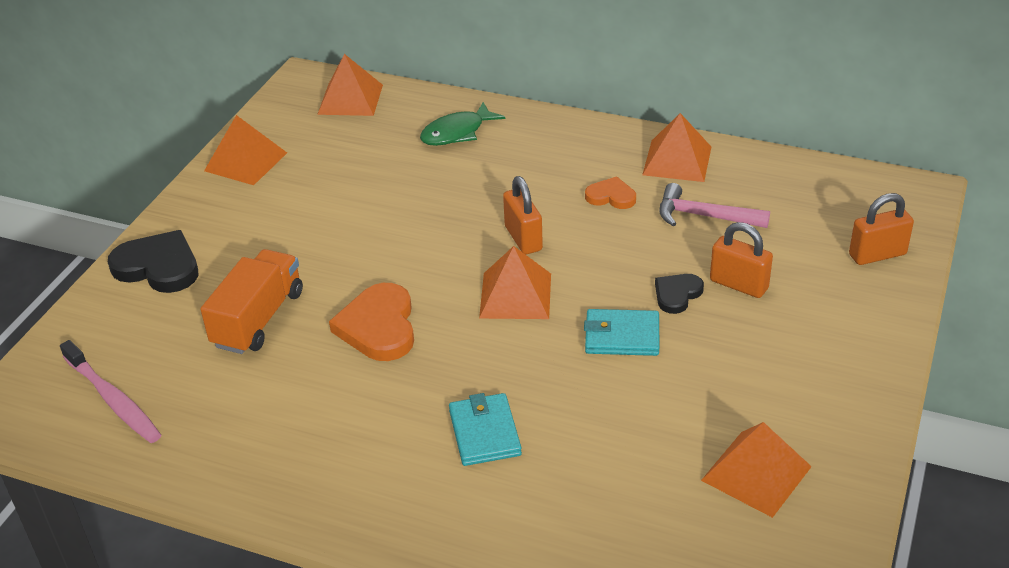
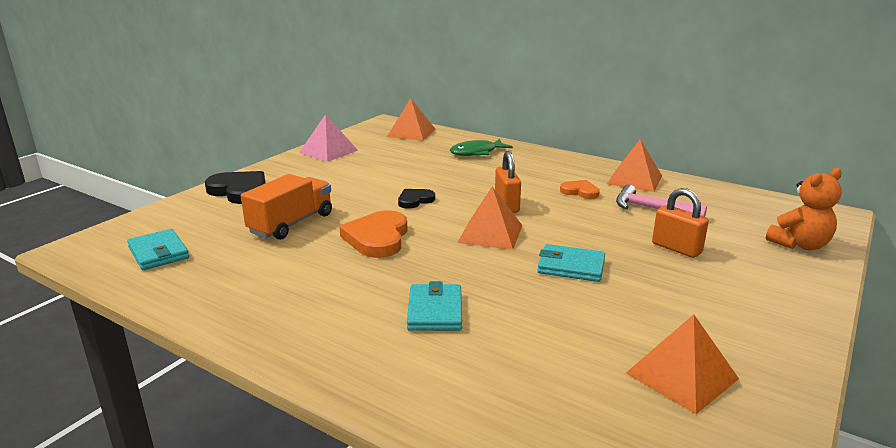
camera: 10 degrees right, 15 degrees down
pink toothbrush [60,340,161,443] -> turquoise wallet [127,229,189,270]
orange pyramid [204,115,287,185] -> pink pyramid [299,114,358,162]
black heart [655,274,704,314] -> black heart moved to [398,189,435,209]
orange padlock [849,193,914,265] -> orange teddy bear [766,168,842,250]

